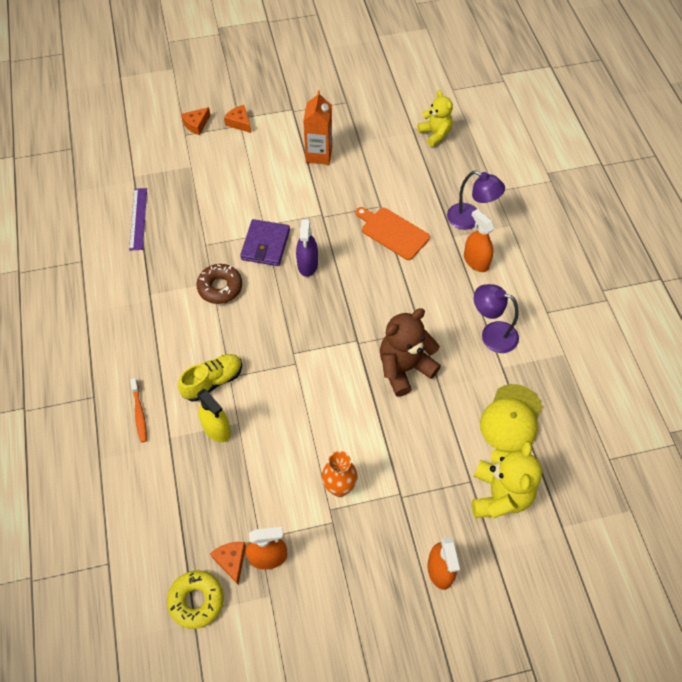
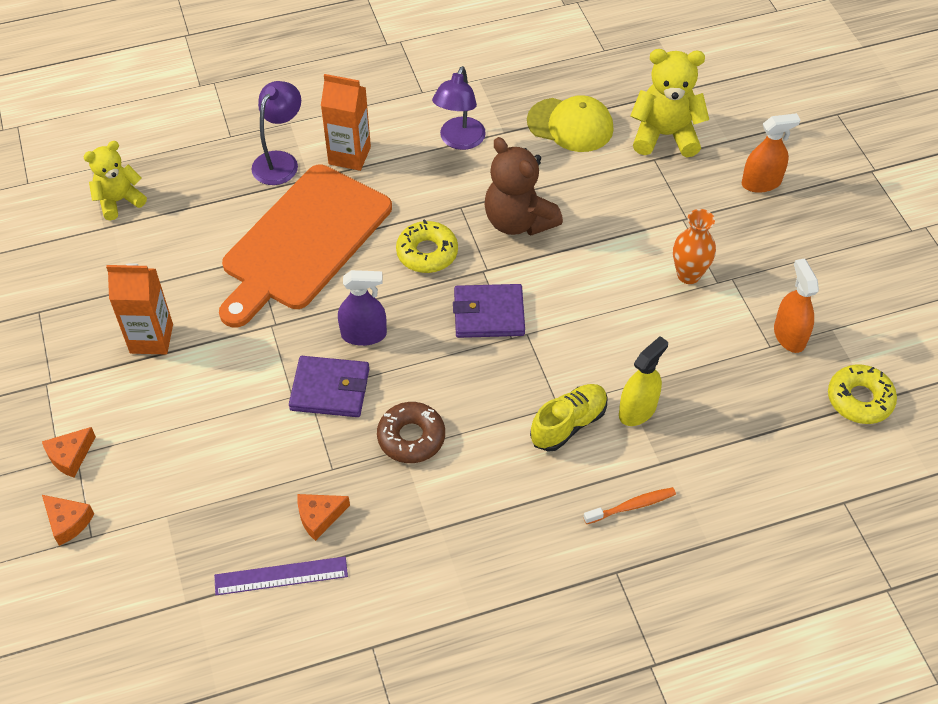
camera: 95 degrees left, 5 degrees down
yellow shoe [178,354,242,401] -> yellow shoe turned 90 degrees clockwise [530,384,607,452]
orange cheese [210,542,246,585] -> orange cheese moved to [297,494,350,541]
orange cutting board [355,207,430,260] -> orange cutting board [219,165,392,328], size x1.90
orange spray bottle [464,209,495,272] -> orange carton [321,74,371,171]
none -> yellow donut [396,220,458,273]
none -> purple wallet [453,284,525,338]

